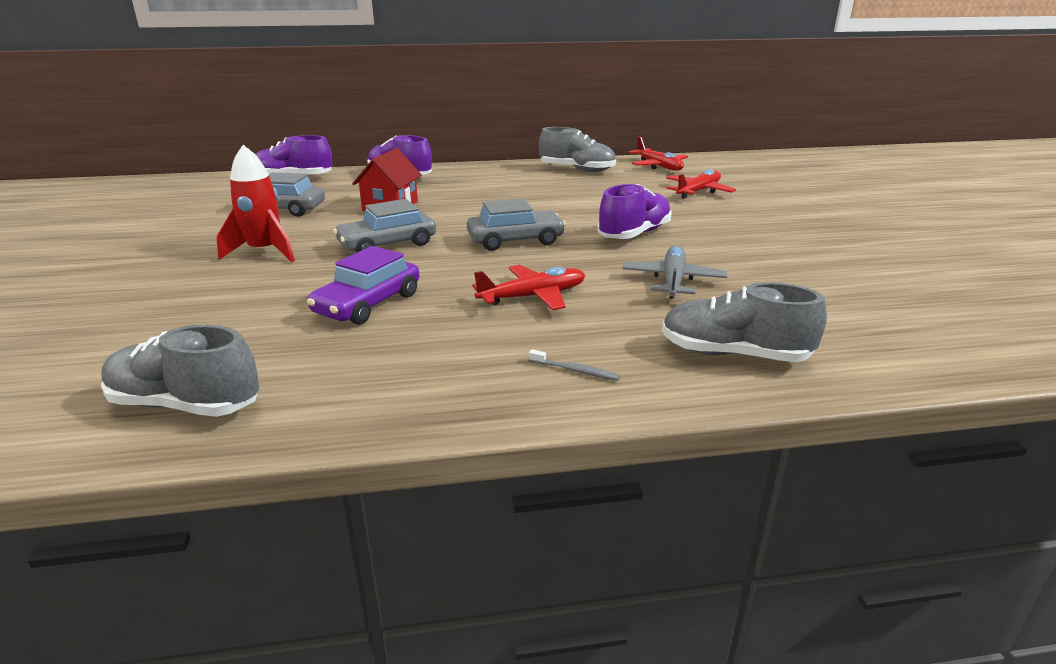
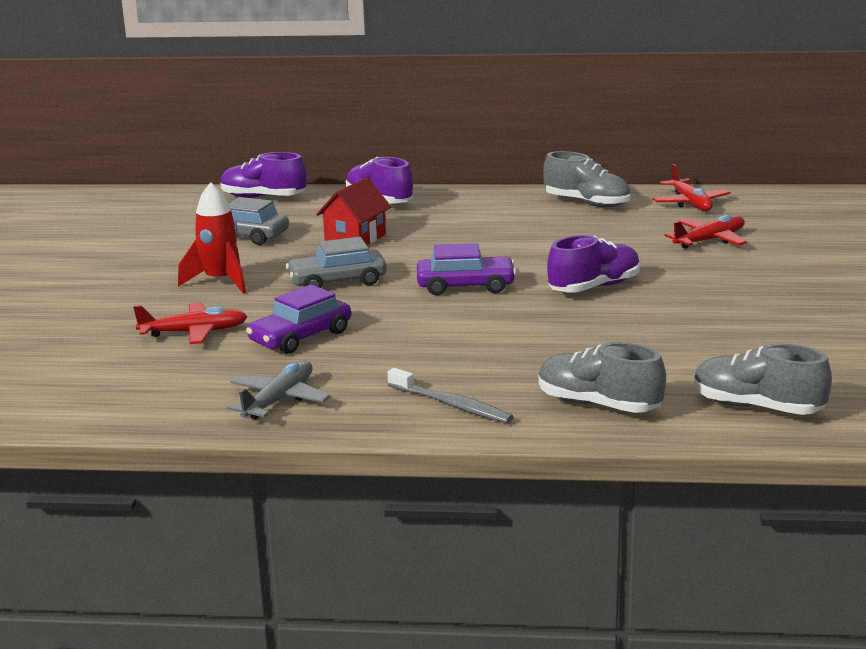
camera: 15 degrees right, 5 degrees down
grey shoe [101,325,259,417] -> grey shoe moved to [694,343,832,415]
grey car [467,198,566,251] -> purple car [417,243,516,295]
red plane [472,265,585,310] -> red plane moved to [133,303,248,344]
grey toothbrush [529,349,620,381] -> grey toothbrush [388,368,513,423], size x1.83
grey plane [623,245,727,299] -> grey plane moved to [226,361,330,420]

